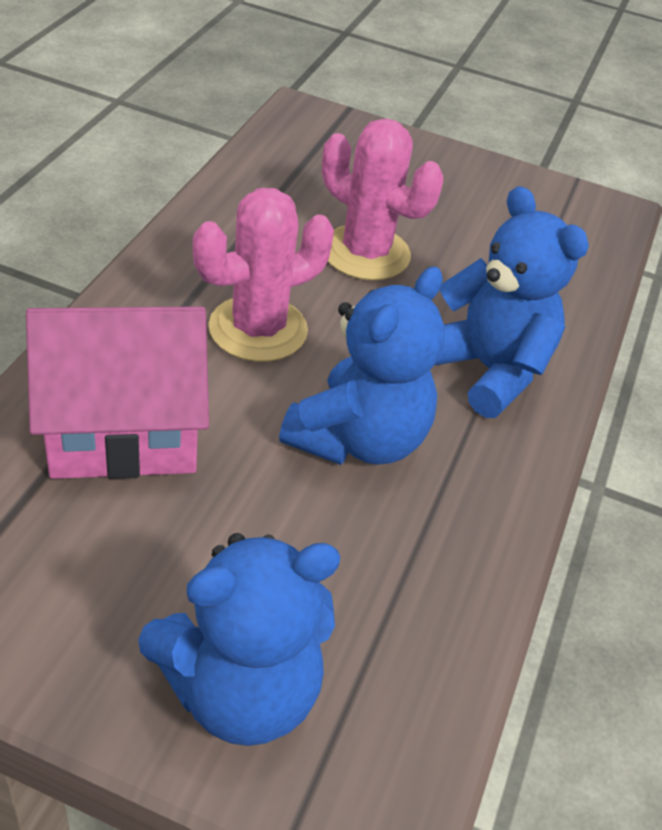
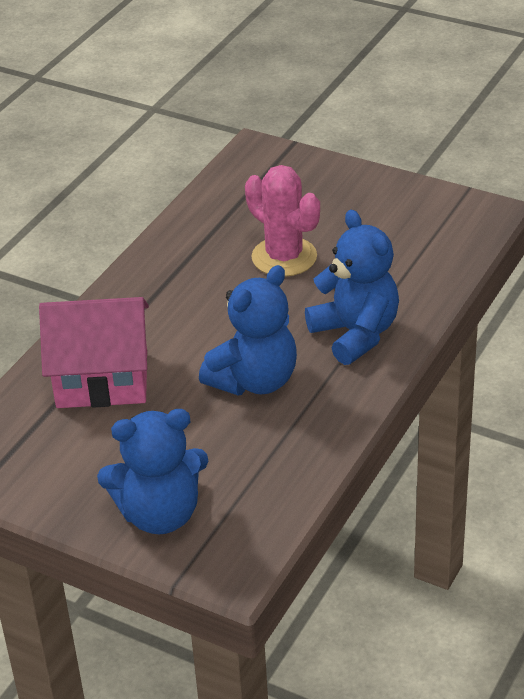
camera: 15 degrees right, 5 degrees down
pink cactus [193,188,334,362] -> none

